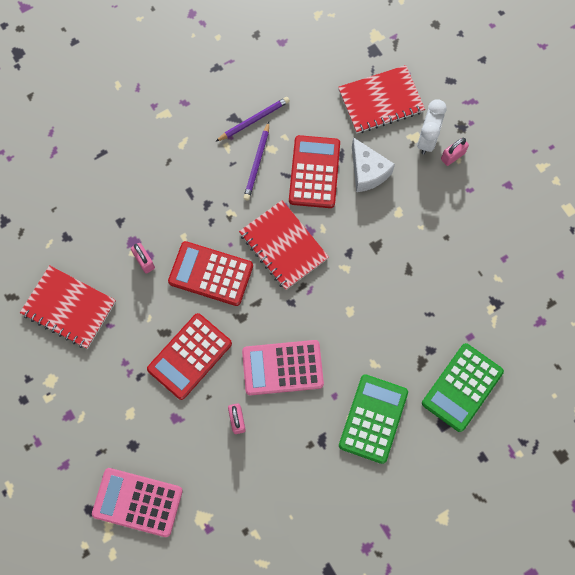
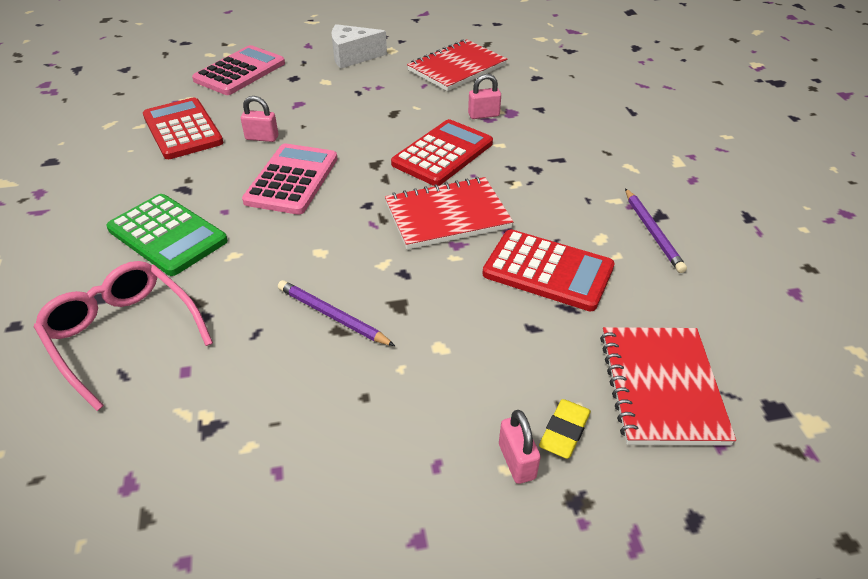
camera: 110 degrees right, 30 degrees down
red calculator [147,313,232,400] -> red calculator moved to [143,97,224,159]
purple pencil [243,122,269,201] -> purple pencil moved to [278,280,395,346]
white cheese [352,137,395,192] -> white cheese moved to [332,24,387,69]
white clock [417,99,447,154] -> yellow eraser [539,399,591,459]
green calculator [422,343,504,432] -> pink glasses [34,261,213,411]

